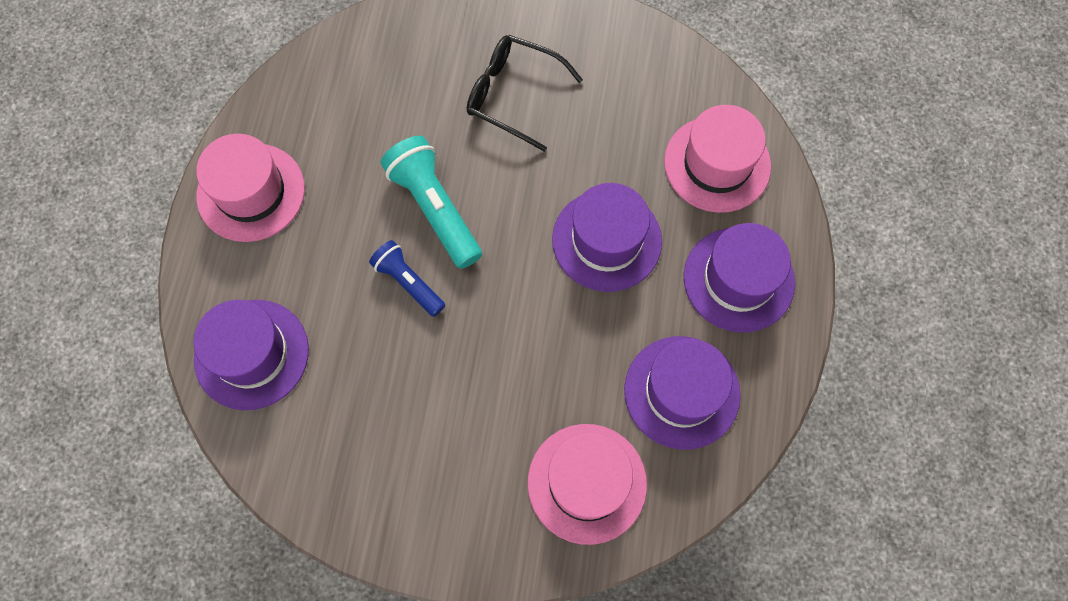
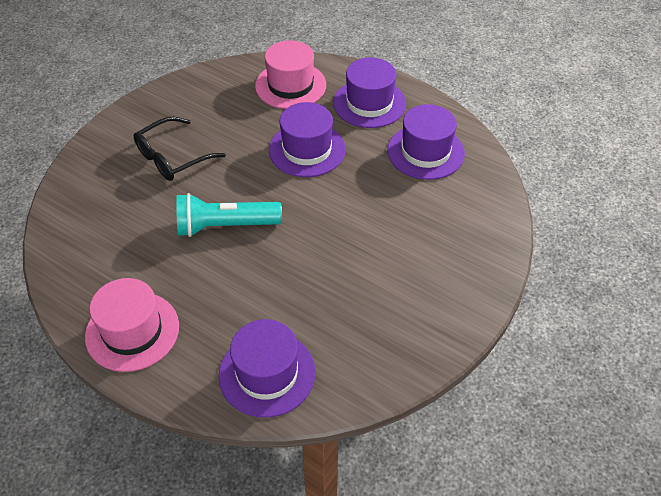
camera: 65 degrees left, 20 degrees down
blue flashlight [369,240,445,317] -> none
pink hat [528,424,647,545] -> none

